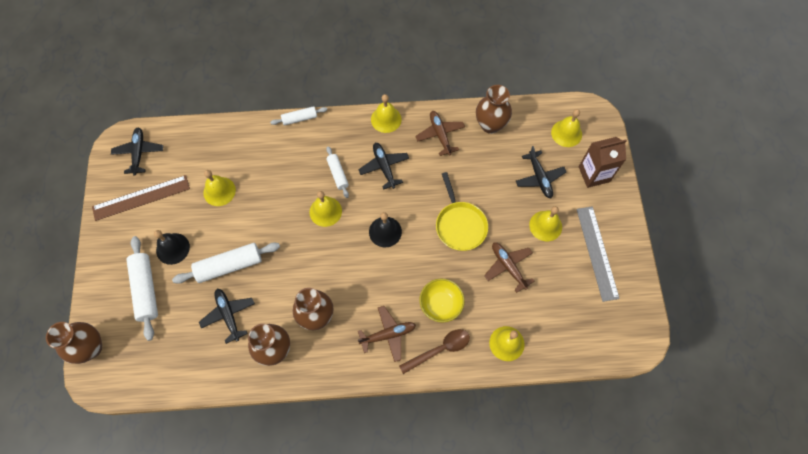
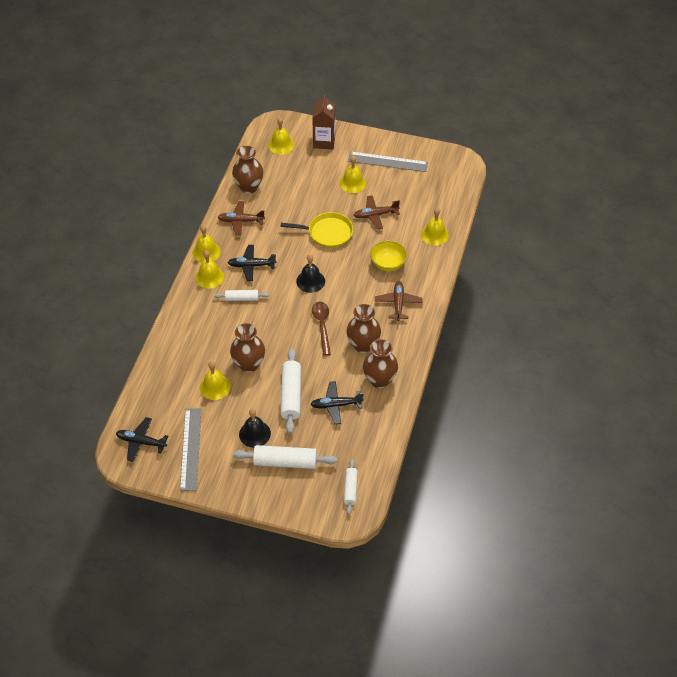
camera: 70 degrees left, 15 degrees down
brown vase [46,322,102,364] -> brown vase moved to [230,323,265,373]
brown ruler [92,175,190,221] -> grey ruler [180,408,201,491]
white rolling pin [270,106,327,126] -> white rolling pin moved to [344,459,358,514]
yellow bell [309,191,342,227] -> yellow bell moved to [195,250,224,289]
brown spoon [399,329,470,374] -> brown spoon moved to [312,302,331,356]
black plane [516,146,566,198] -> none

